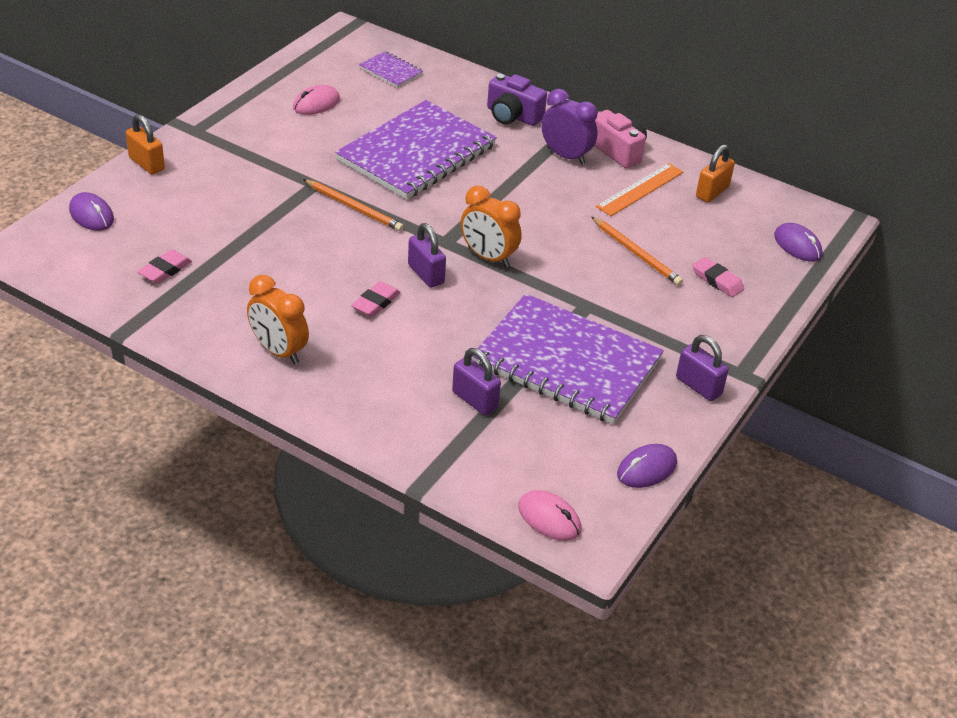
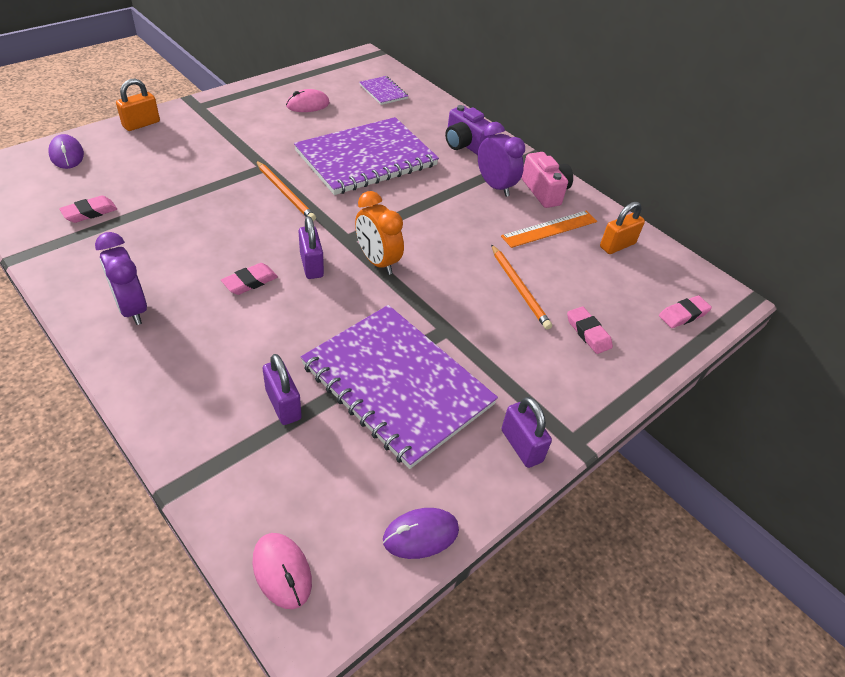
camera: 15 degrees right, 5 degrees up
orange padlock [126,114,165,175] -> orange padlock turned 75 degrees clockwise [116,79,160,131]
orange clock [247,275,309,364] -> purple clock [95,232,147,325]
purple mouse [774,223,822,262] -> pink eraser [659,295,712,328]

